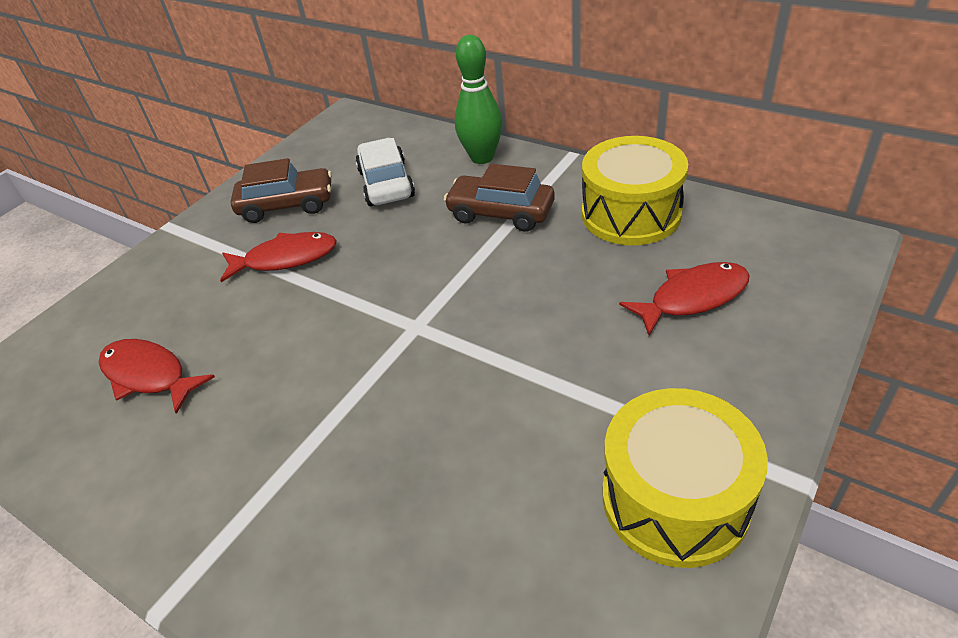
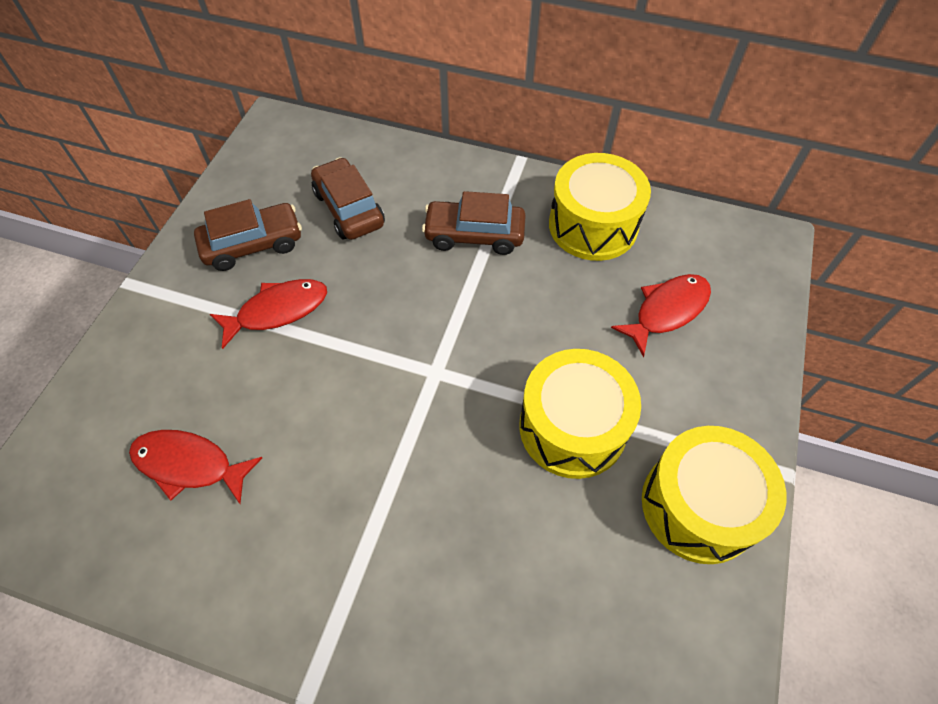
camera: 20 degrees left, 15 degrees up
white car [356,138,415,206] -> brown car [311,157,385,240]
green bowling pin [455,35,503,164] -> none
none -> yellow drum [519,349,641,479]

